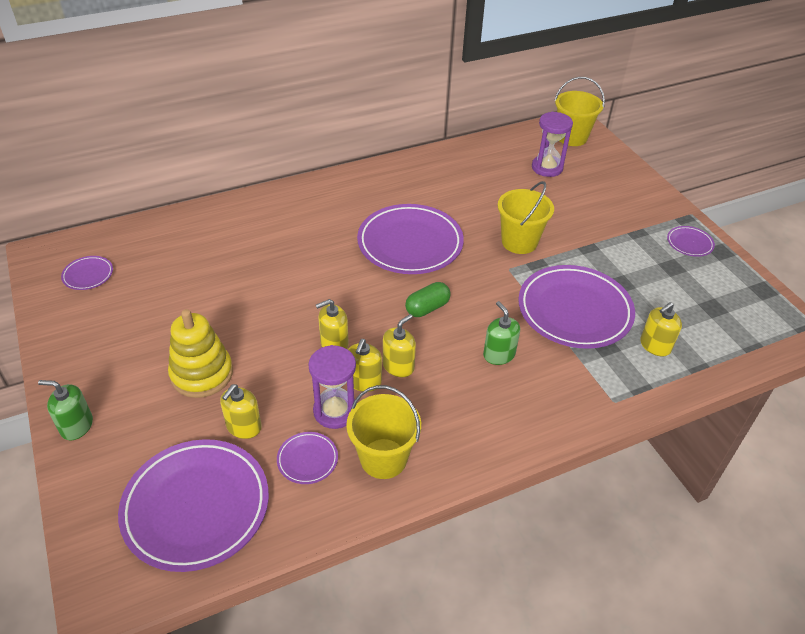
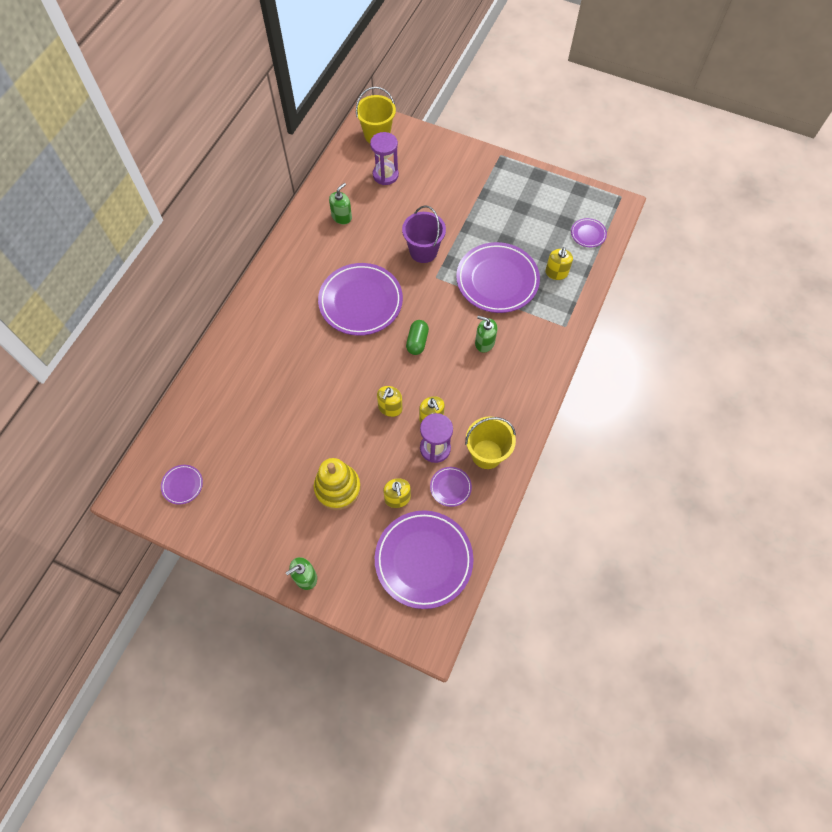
camera: 40 degrees left, 20 degrees up
yellow soap dispenser [383,314,416,377] -> none
yellow bucket [498,181,554,254] -> purple bucket [402,205,446,263]
purple plate [667,226,715,257] -> purple plate moved to [571,218,607,247]
none -> green soap dispenser [329,183,352,224]

